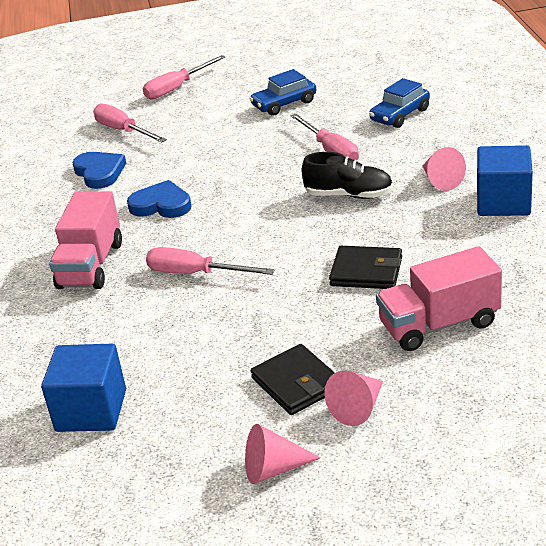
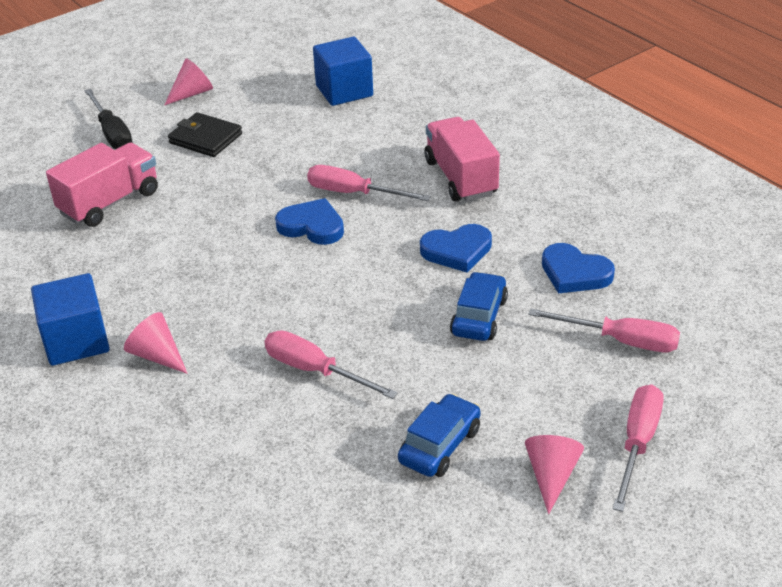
camera: 150 degrees right, 5 degrees up
pink screwdriver [146,247,275,275] -> pink screwdriver turned 150 degrees counterclockwise [307,165,431,201]
black shoe [302,152,393,199] -> none
pink cone [324,371,383,426] -> pink cone moved to [525,435,584,514]
black wallet [329,246,402,289] -> none
blue car [369,78,430,128] -> blue car moved to [450,271,508,341]
none -> black screwdriver [84,89,132,149]
none -> blue heart [275,198,344,245]

